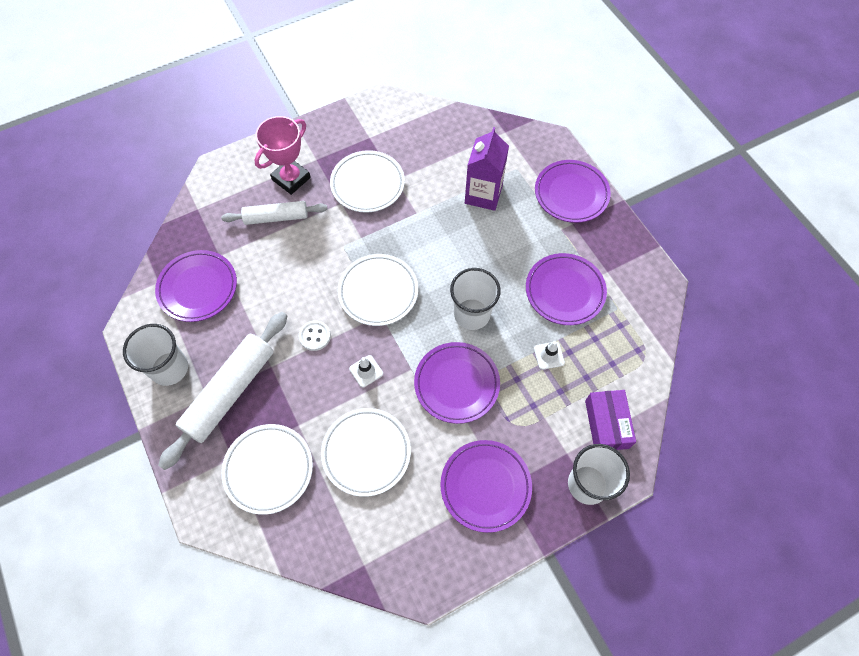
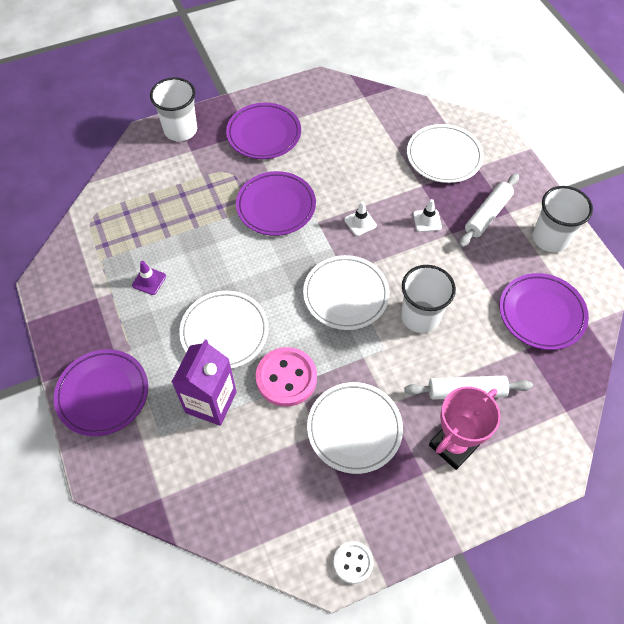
camera: 175 degrees left, 5 degrees down
white rolling pin [158,312,287,470] -> white rolling pin [459,174,519,247], size x0.62
white button [299,320,331,351] -> white button moved to [334,541,374,584]
white plate [321,408,411,497] -> white plate moved to [179,291,269,369]
white cup [450,268,501,330] -> white cup moved to [401,265,456,333]
purple plate [526,253,607,325] -> purple traffic cone [132,261,166,295]
white traffic cone [534,341,565,370] -> white traffic cone moved to [413,199,442,232]
purple box [585,390,636,450] -> none
none -> pink button [256,347,317,407]

